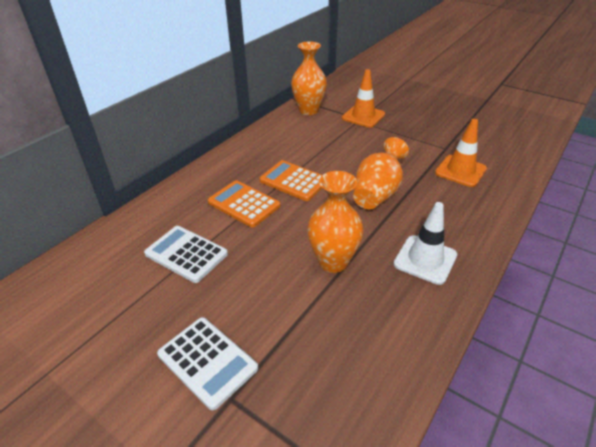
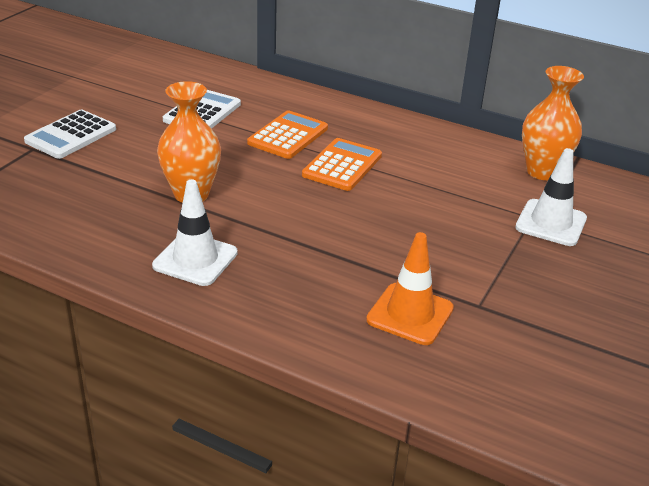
camera: 80 degrees right, 5 degrees down
orange traffic cone [342,69,385,128] -> white traffic cone [515,148,587,246]
orange vase [353,137,409,209] -> none

